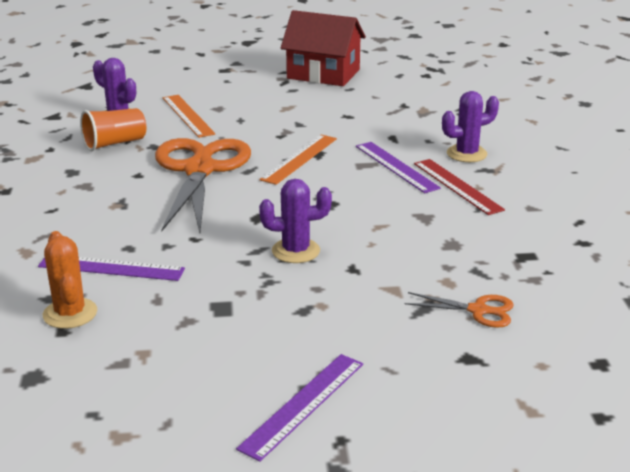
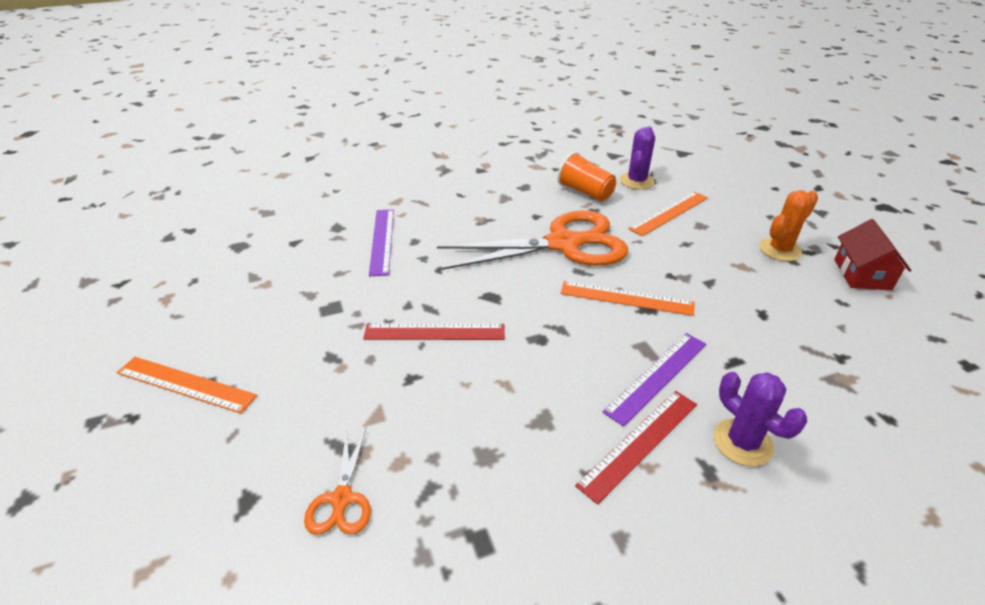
camera: 75 degrees right, 10 degrees up
orange cactus [43,231,97,329] -> orange cactus moved to [759,190,818,261]
purple ruler [236,354,363,462] -> orange ruler [117,357,257,414]
purple cactus [259,179,332,263] -> red ruler [363,324,505,340]
red house [281,10,366,86] -> red house [834,219,912,290], size x0.64

